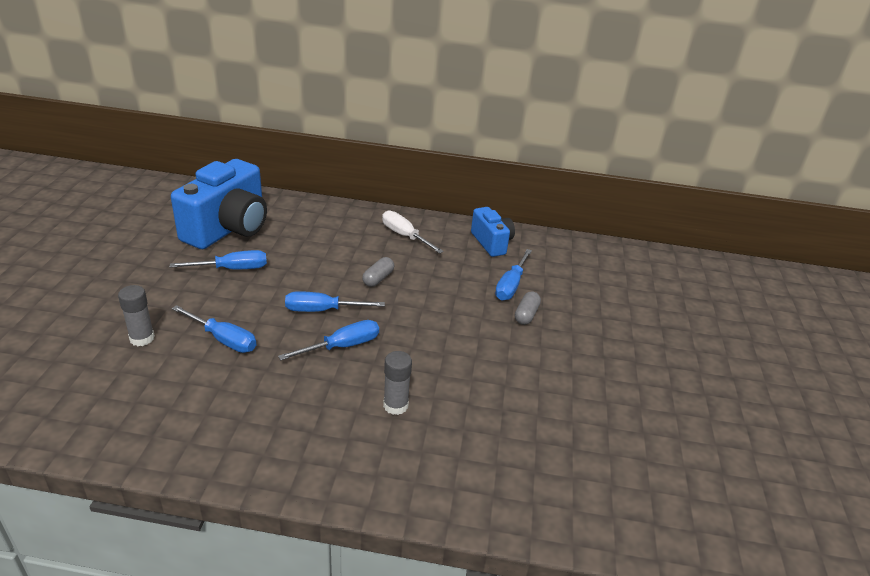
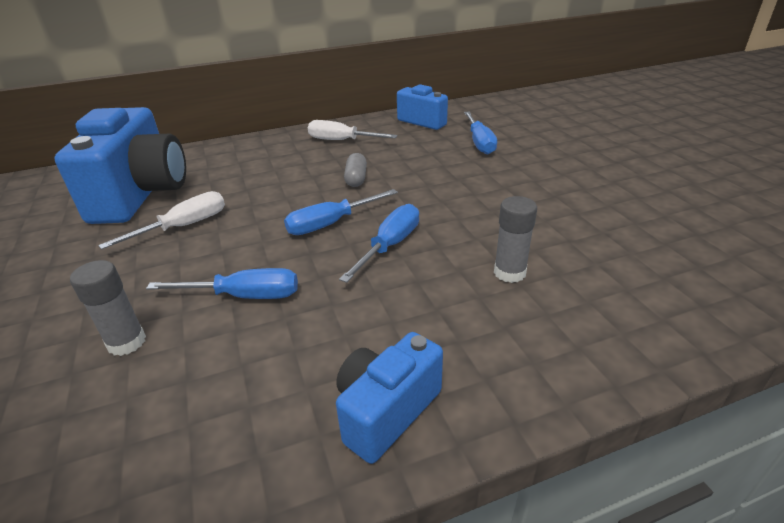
camera: 25 degrees left, 0 degrees up
blue screwdriver [170,250,267,269] -> white screwdriver [98,191,225,250]
grey capsule [515,291,541,325] -> none
none -> blue camera [336,332,443,464]

